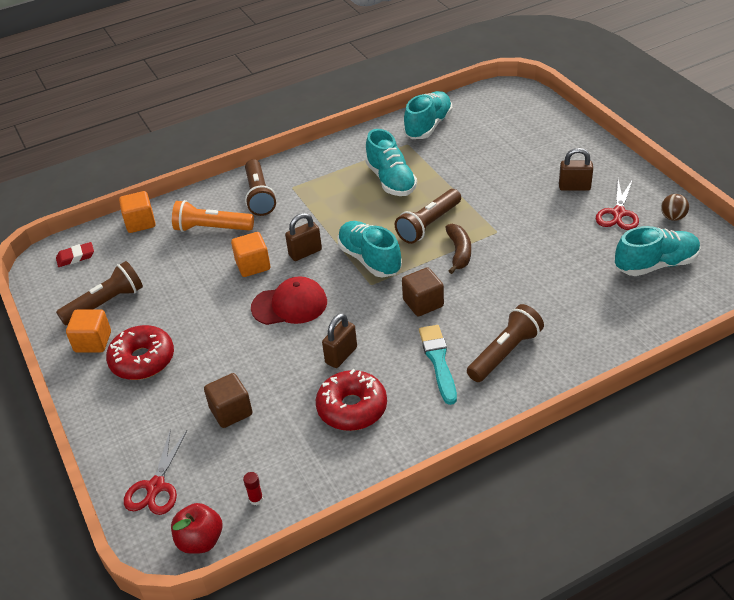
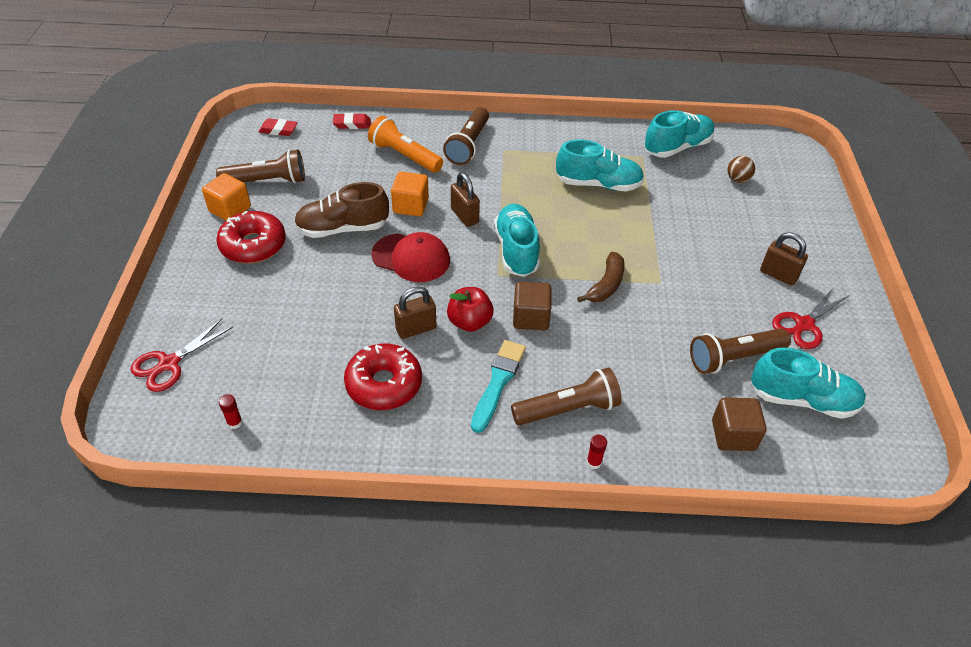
camera: 25 degrees right, 5 degrees up
orange cube [119,191,156,233] -> red eraser [333,113,371,129]
red apple [171,503,222,554] -> red apple moved to [447,287,494,332]
brown cube [204,373,252,428] -> brown cube moved to [712,398,766,451]
brown padlock [285,213,322,261] -> brown padlock turned 60 degrees clockwise [451,172,480,227]
turquoise shoe [365,129,417,196] -> turquoise shoe turned 90 degrees counterclockwise [556,139,644,191]
brown flashlight [395,189,461,244] -> brown flashlight moved to [690,328,791,374]
brown ball [661,194,689,221] -> brown ball moved to [727,156,755,183]
none -> brown shoe [294,182,389,238]
none -> red glue stick [586,435,607,469]

